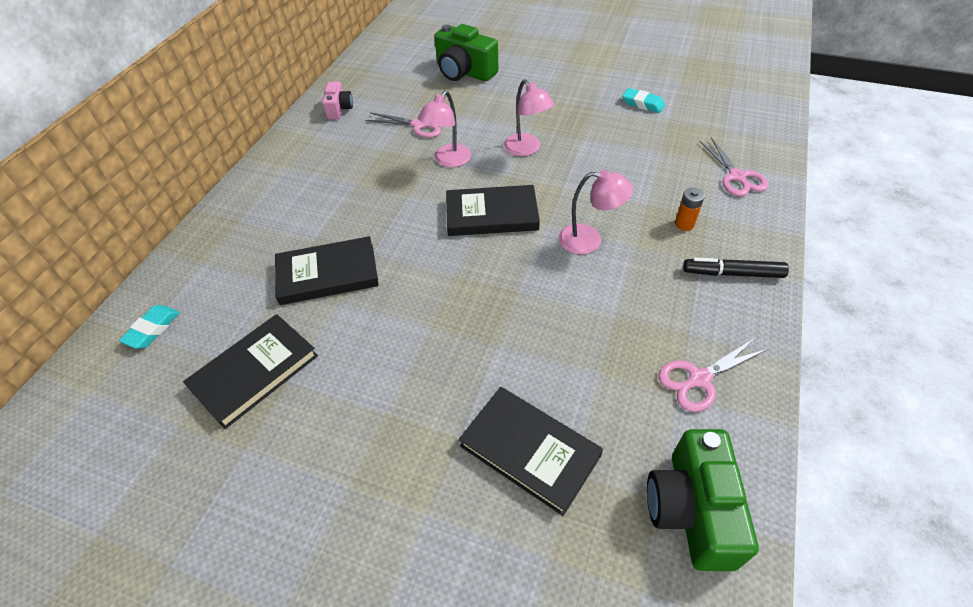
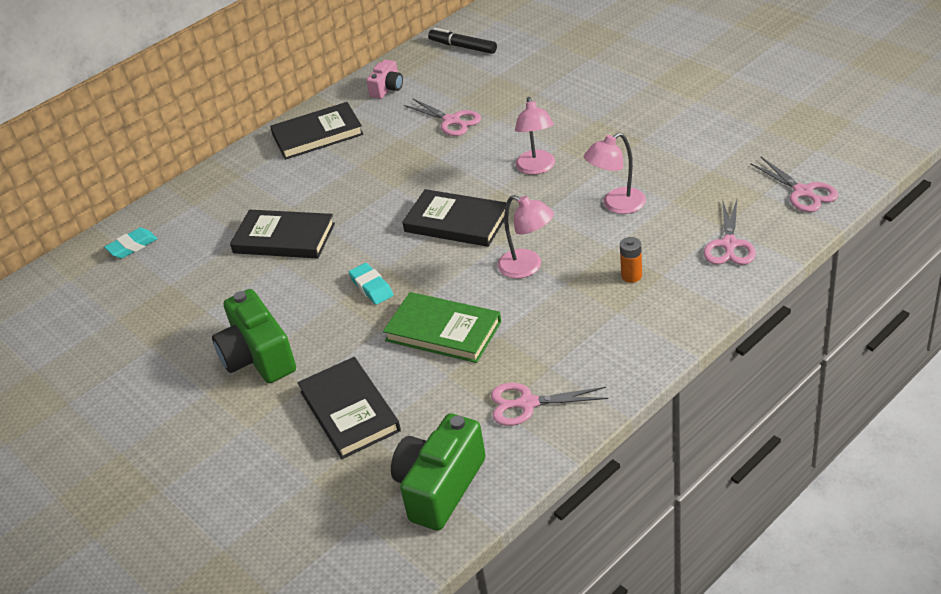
camera: 30 degrees right, 10 degrees down
black book [183,314,318,429] -> black book moved to [270,102,364,160]
pink lamp [418,91,471,167] -> pink lamp moved to [584,133,646,214]
green camera [434,24,498,81] -> green camera moved to [212,289,296,383]
turquoise eraser [622,88,665,113] -> turquoise eraser moved to [349,263,393,305]
black marker [683,258,789,278] -> black marker moved to [428,28,497,54]
none -> green book [383,292,501,363]
none -> pink scissors [750,157,838,212]

